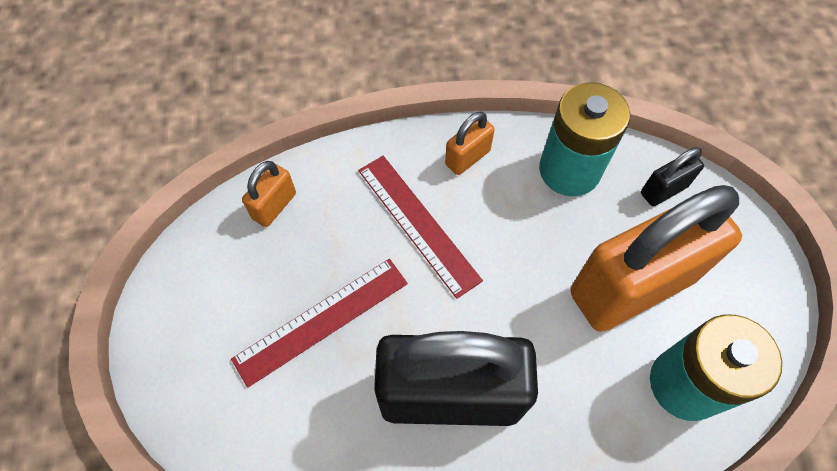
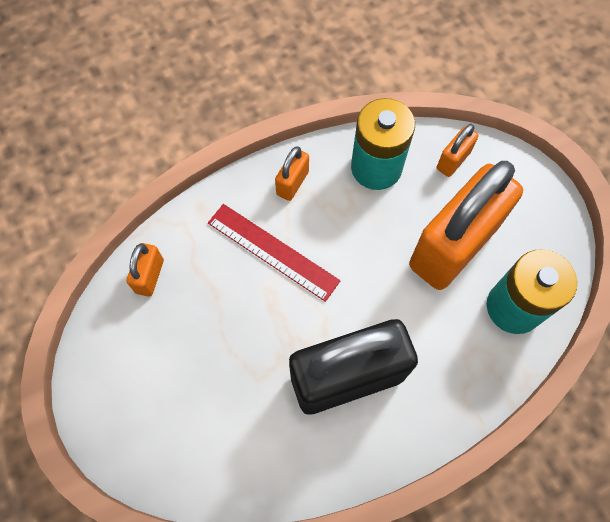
camera: 20 degrees left, 5 degrees up
red ruler [231,259,408,388] -> none
black padlock [641,147,704,206] -> orange padlock [437,124,479,177]

